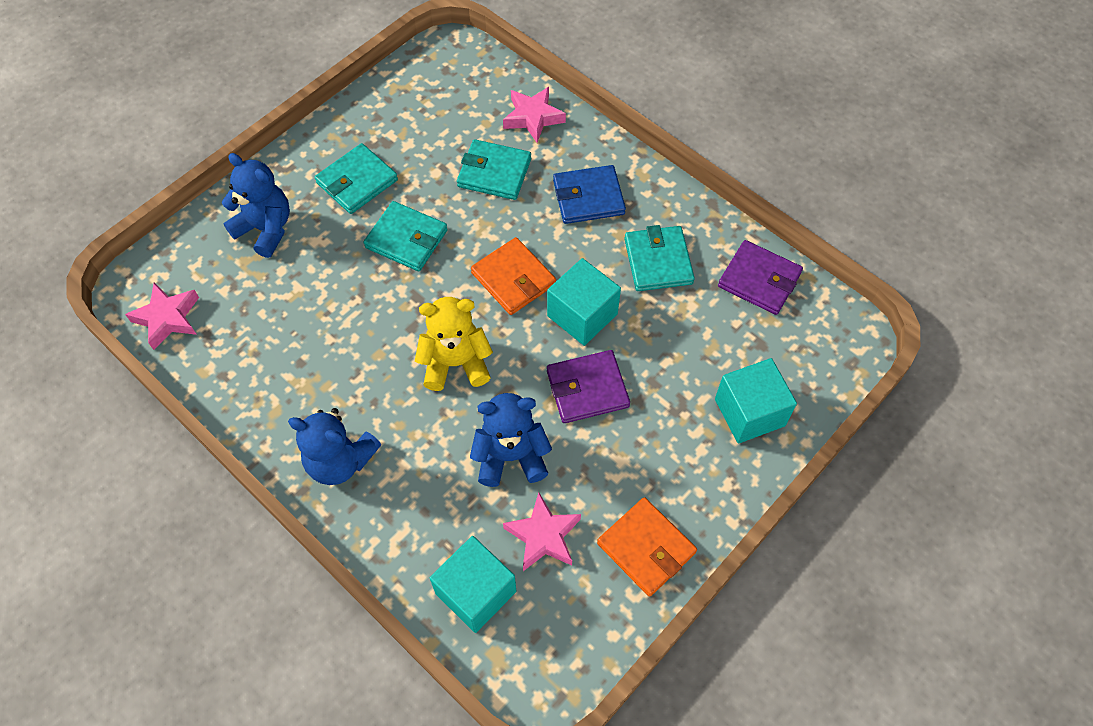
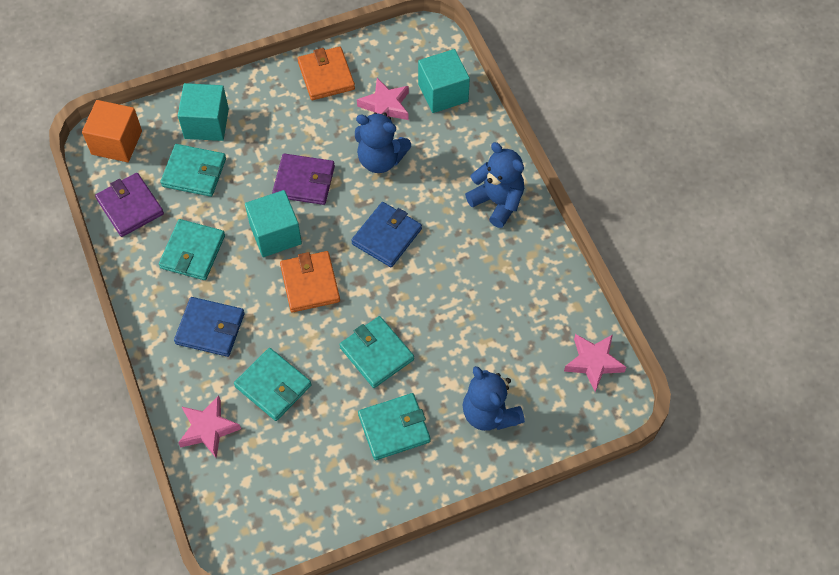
camera: 155 degrees left, 0 degrees up
yellow teddy bear [415,297,493,391] -> blue wallet [351,202,422,267]
none -> orange cube [82,100,142,162]
none -> turquoise wallet [160,144,226,197]

